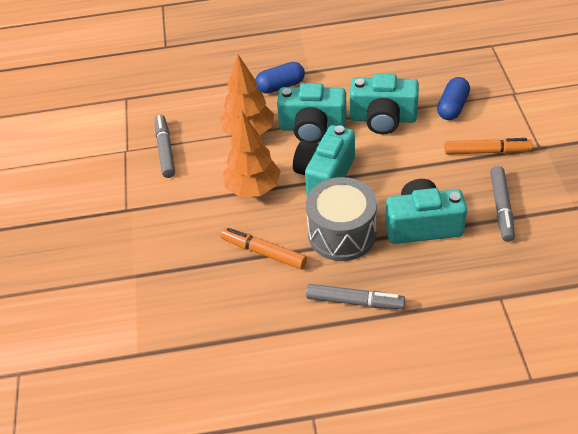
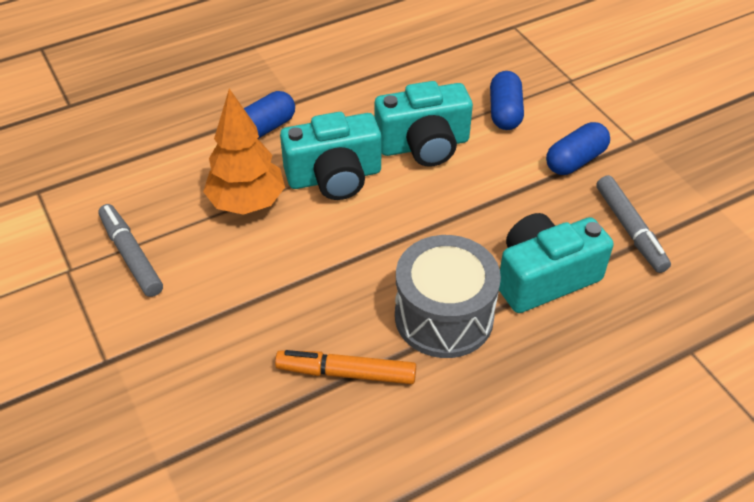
camera: 25 degrees left, 0 degrees up
orange tree [223,111,281,197] -> none
turquoise camera [293,125,355,196] -> none
grey marker [306,284,405,309] -> none
orange marker [444,138,533,155] -> blue capsule [546,122,610,175]

